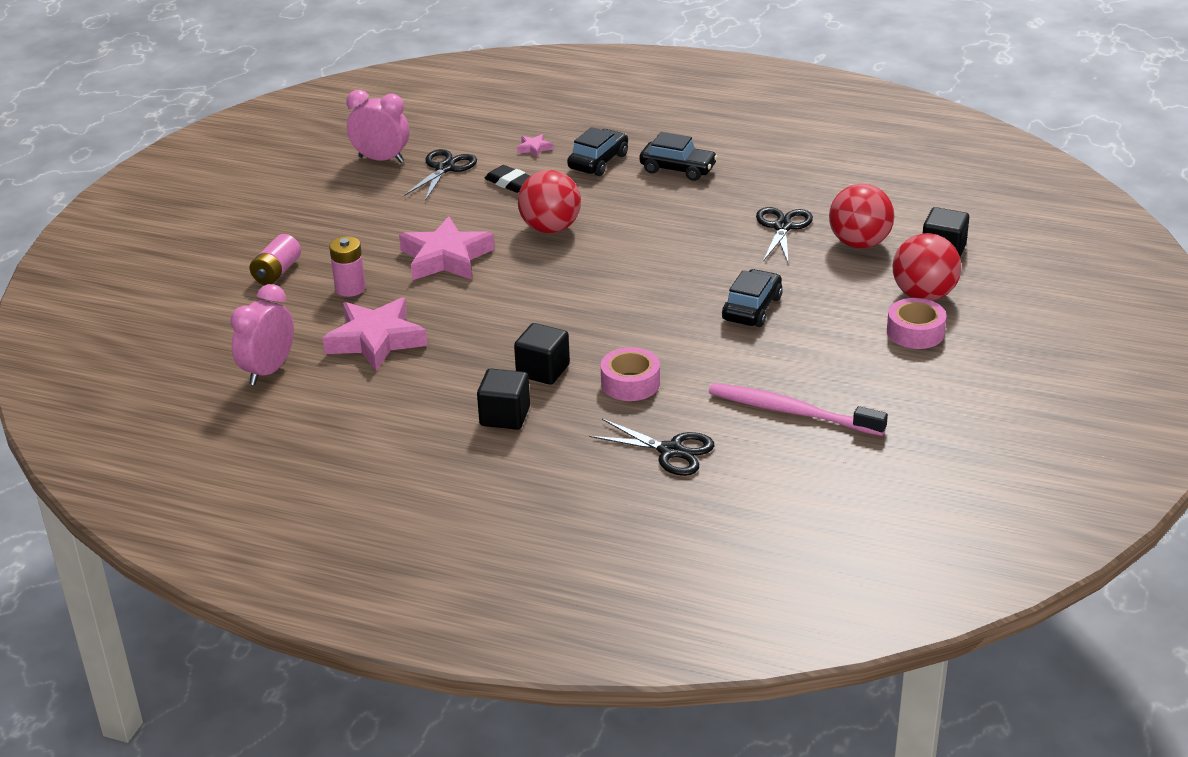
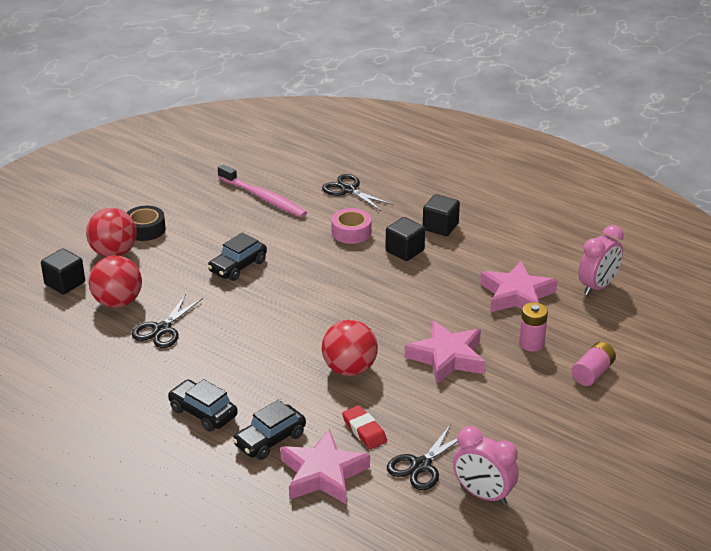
camera: 165 degrees left, 0 degrees up
black eraser [484,165,530,193] -> red eraser [342,405,387,449]
pink star [517,134,553,157] -> pink star [280,429,370,504], size x2.40
pink tape [887,298,947,349] -> black tape [127,206,166,241]

